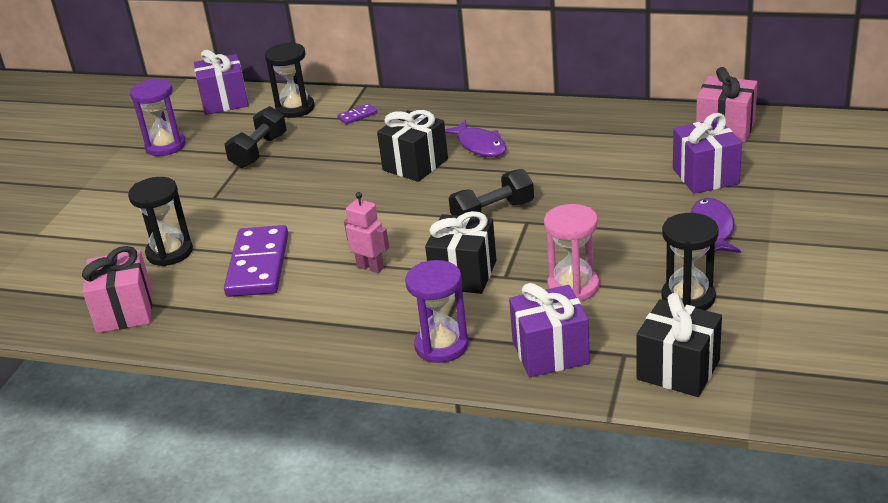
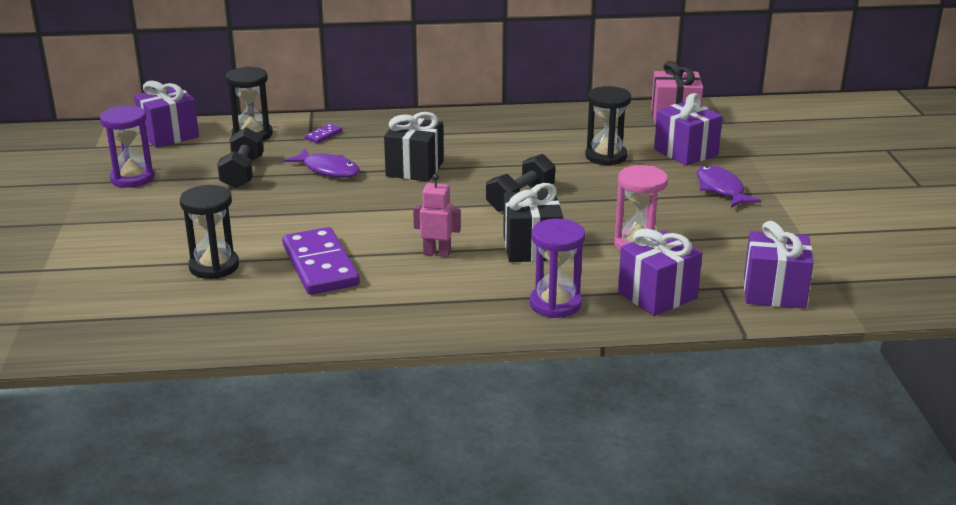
camera: 25 degrees left, 5 degrees down
pink gift [82,246,153,333] -> none
purple fish [445,120,506,157] -> purple fish moved to [284,148,360,178]
black gift [636,293,722,397] -> purple gift [744,221,814,309]
black hourglass [662,213,719,310] -> black hourglass moved to [585,86,631,166]

